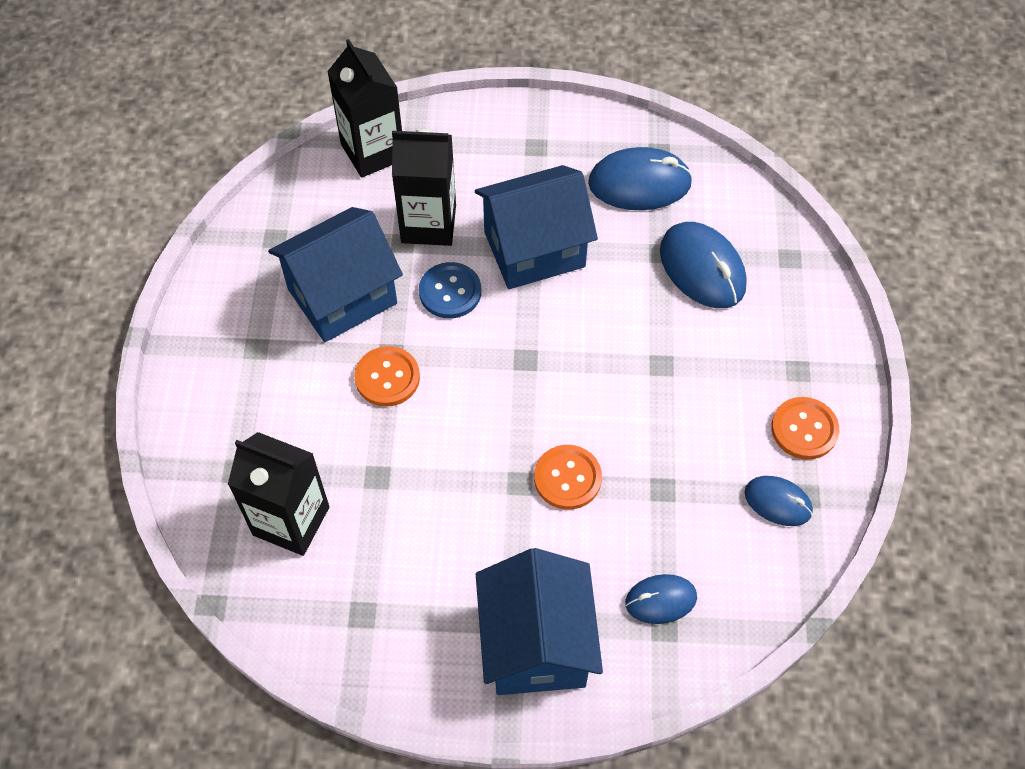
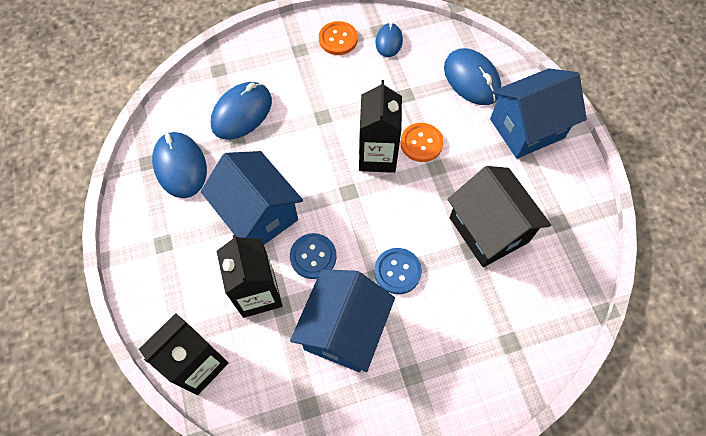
camera: 110 degrees left, 5 degrees up
black carton [228,432,329,556] -> black carton moved to [359,80,402,173]
blue house [268,207,403,342] -> blue house turned 75 degrees clockwise [290,269,395,372]
orange button [355,346,420,407] -> blue button [374,248,422,294]
blue mouse [625,574,697,624] -> blue mouse [444,48,501,105], size x1.69
none -> black house [447,166,551,267]

